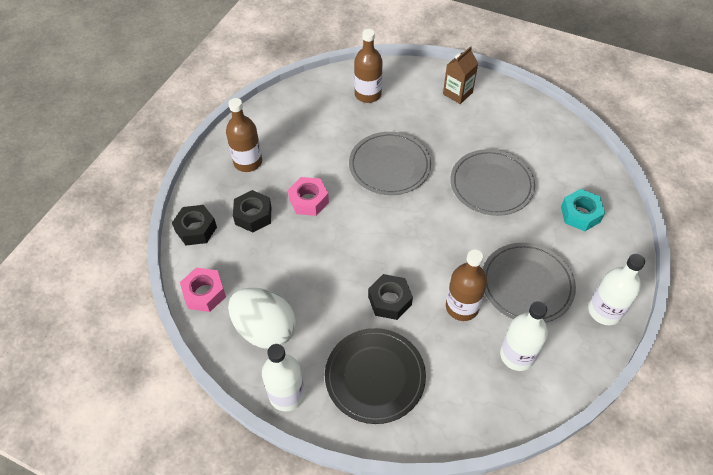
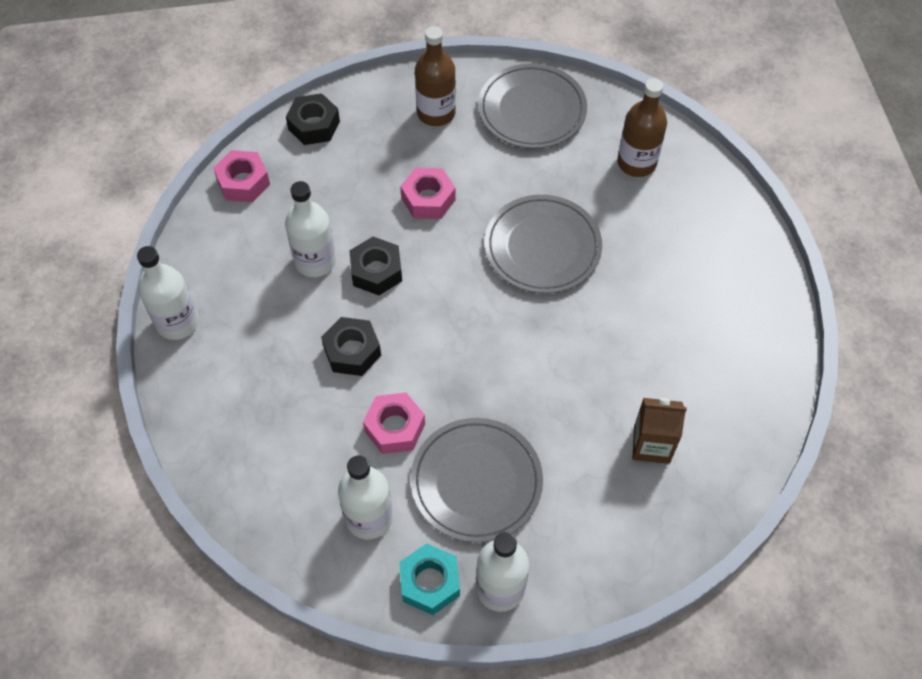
camera: 55 degrees right, 5 degrees up
white egg [228,288,296,349] -> none
black nut [233,190,271,232] -> black nut moved to [349,237,402,295]
black plate [325,328,426,424] -> none
brown carton [443,46,478,104] -> brown carton moved to [632,398,687,464]
brown bottle [446,249,487,321] -> pink nut [363,392,425,454]
grey plate [450,149,535,216] -> grey plate moved to [478,63,587,149]
turquoise nut [561,189,605,231] -> turquoise nut moved to [399,543,460,615]
none -> white bottle [285,181,336,277]

